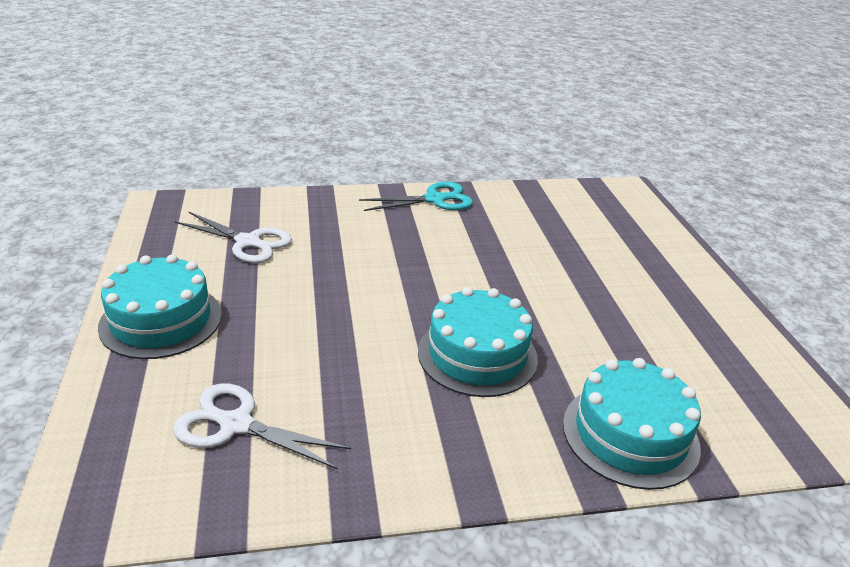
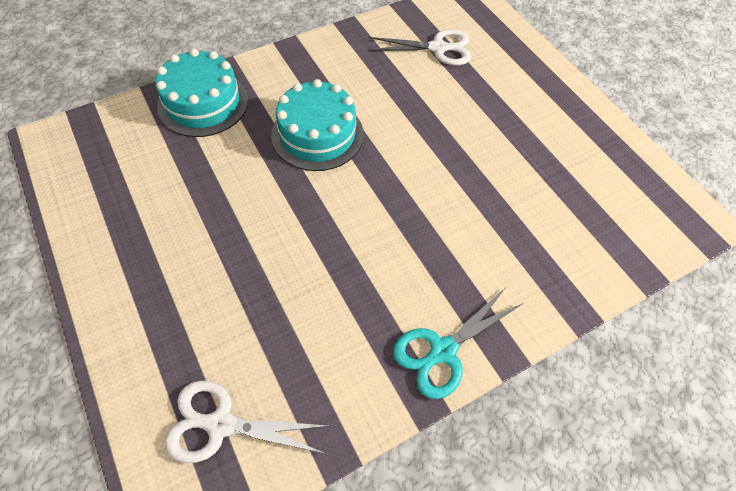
camera: 160 degrees right, 25 degrees up
turquoise cake [98,254,222,359] -> none
white scissors [175,212,292,263] -> white scissors moved to [165,381,328,463]

